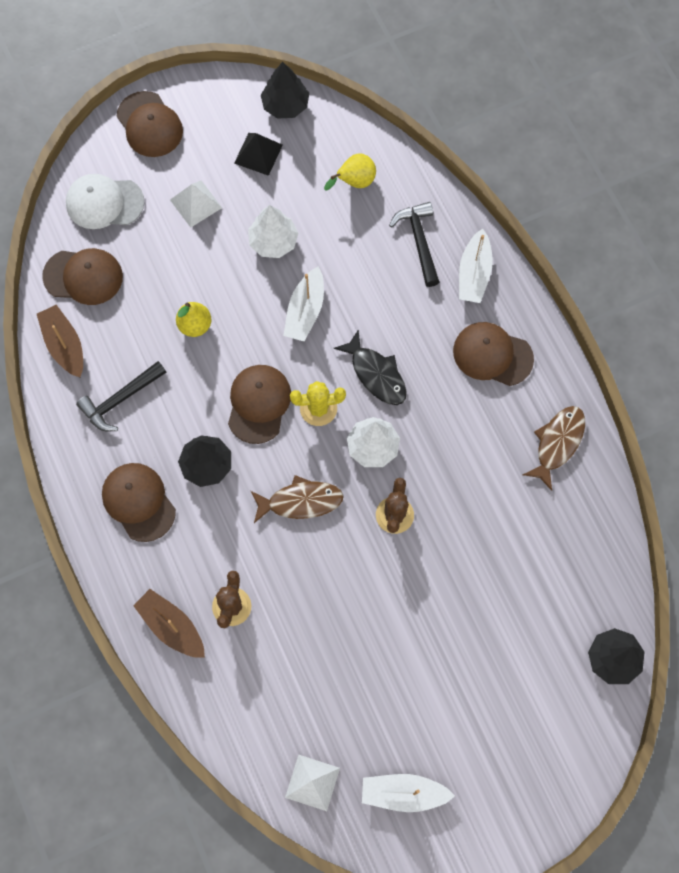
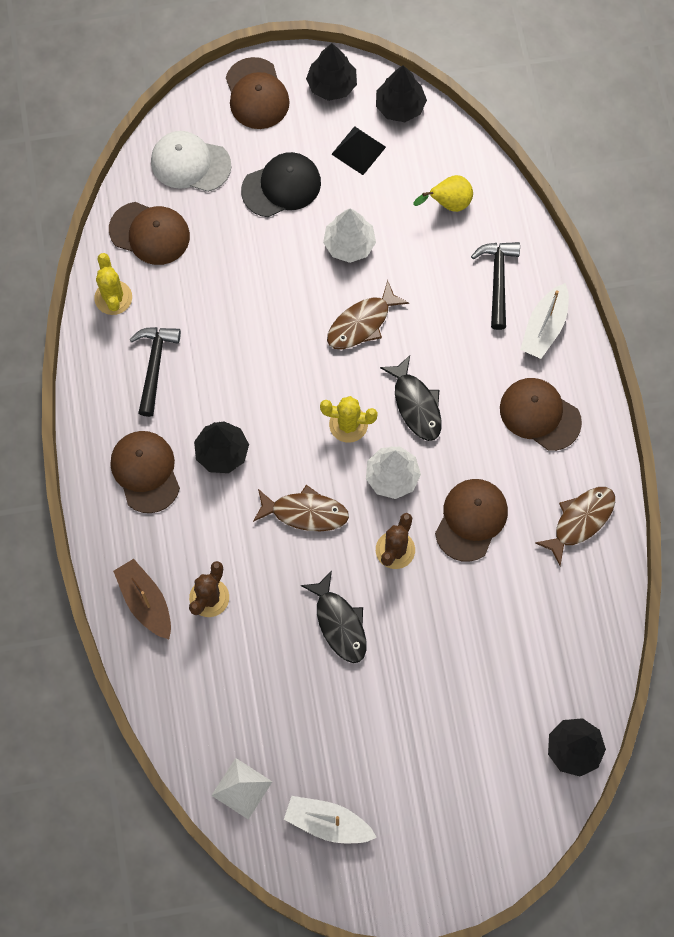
camera: 15 degrees right, 0 degrees up
brown boat [37,305,83,377] -> yellow cactus [94,253,132,315]
black hammer [76,361,166,431] -> black hammer turned 120 degrees clockwise [130,327,181,417]
white pyramid [170,180,222,228] -> black cap [241,152,321,217]
yellow pear [176,302,212,337] -> none
brown cap [228,365,291,444] -> brown cap moved to [435,479,508,562]
white boat [283,266,324,342] -> brown fish [327,280,409,349]
none -> black fish [301,570,366,663]
none -> black tree [306,43,357,101]

